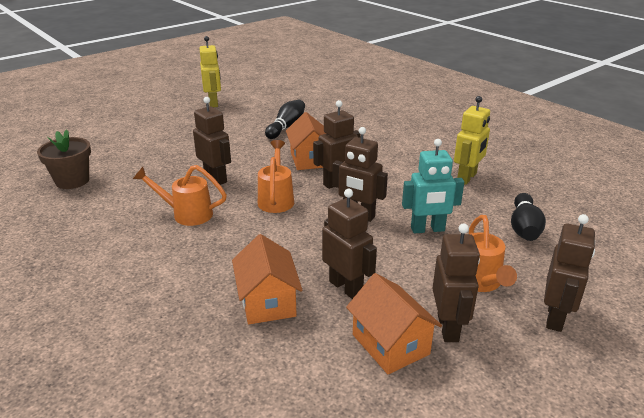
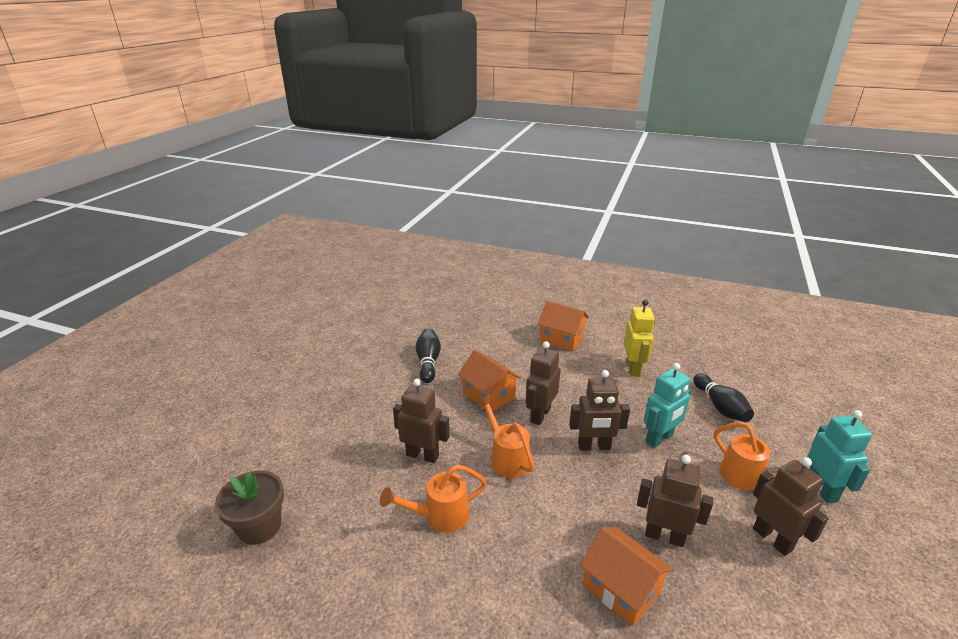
camera: 30 degrees left, 0 degrees up
yellow robot [199,36,221,107] -> none
orange house [346,273,442,374] -> orange house moved to [538,301,589,351]
brown robot [544,214,595,332] -> turquoise robot [807,410,872,503]

